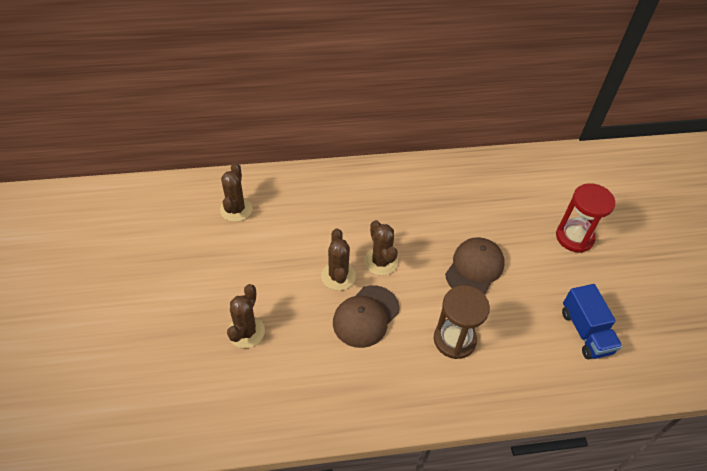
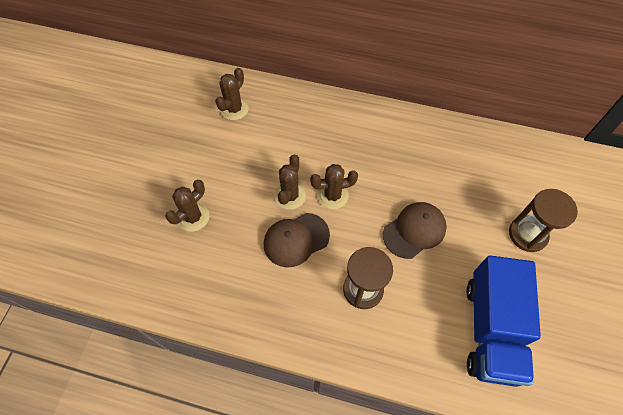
camera: 25 degrees right, 10 degrees up
brown cactus [364,220,398,276] -> brown cactus turned 75 degrees clockwise [310,164,358,209]
red hourglass [556,183,615,253] -> brown hourglass [509,189,578,252]
blue truck [562,284,622,359] -> blue truck [466,255,541,387], size x1.67

